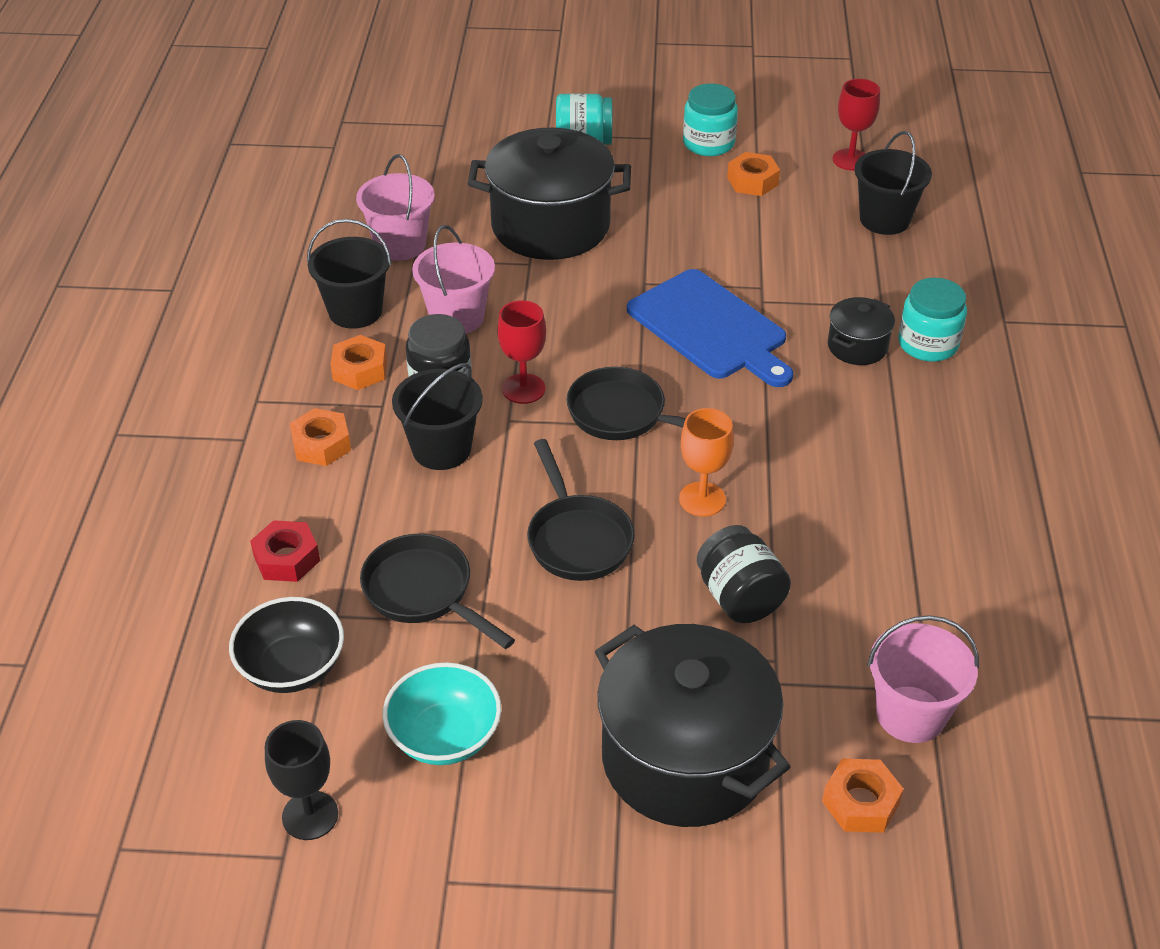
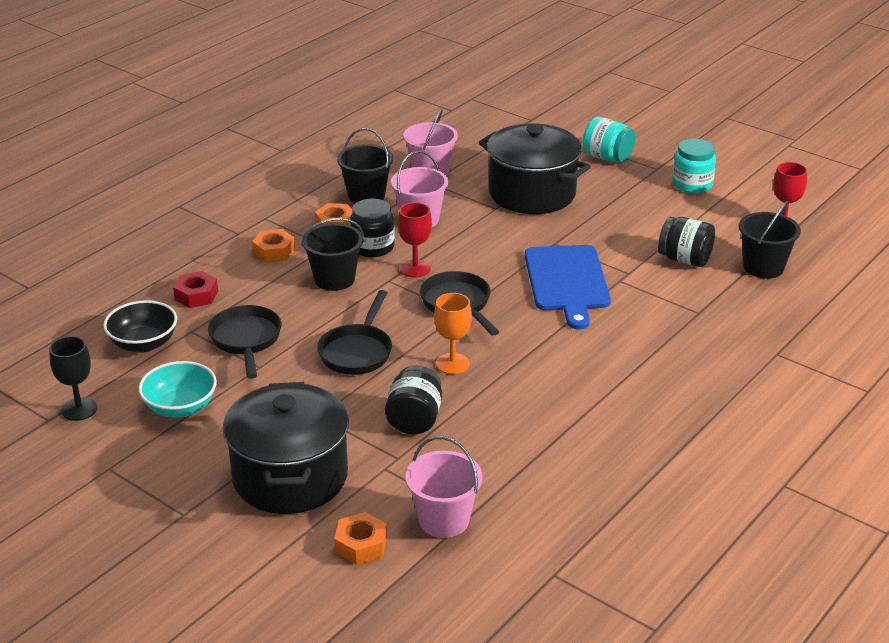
camera: 35 degrees right, 10 degrees down
orange nut [727,152,780,196] -> none
black pot [828,297,895,365] -> none
turquoise jar [898,278,967,362] -> none
none -> black jar [658,217,715,267]

